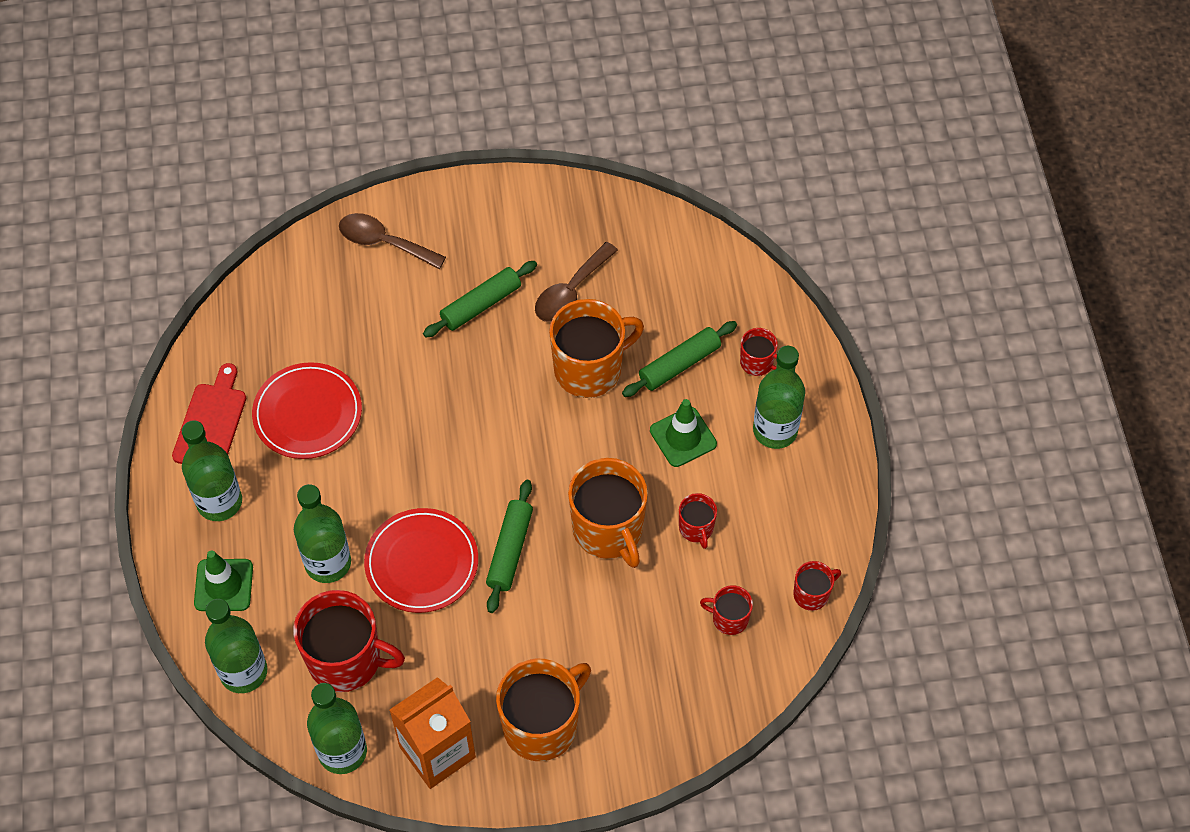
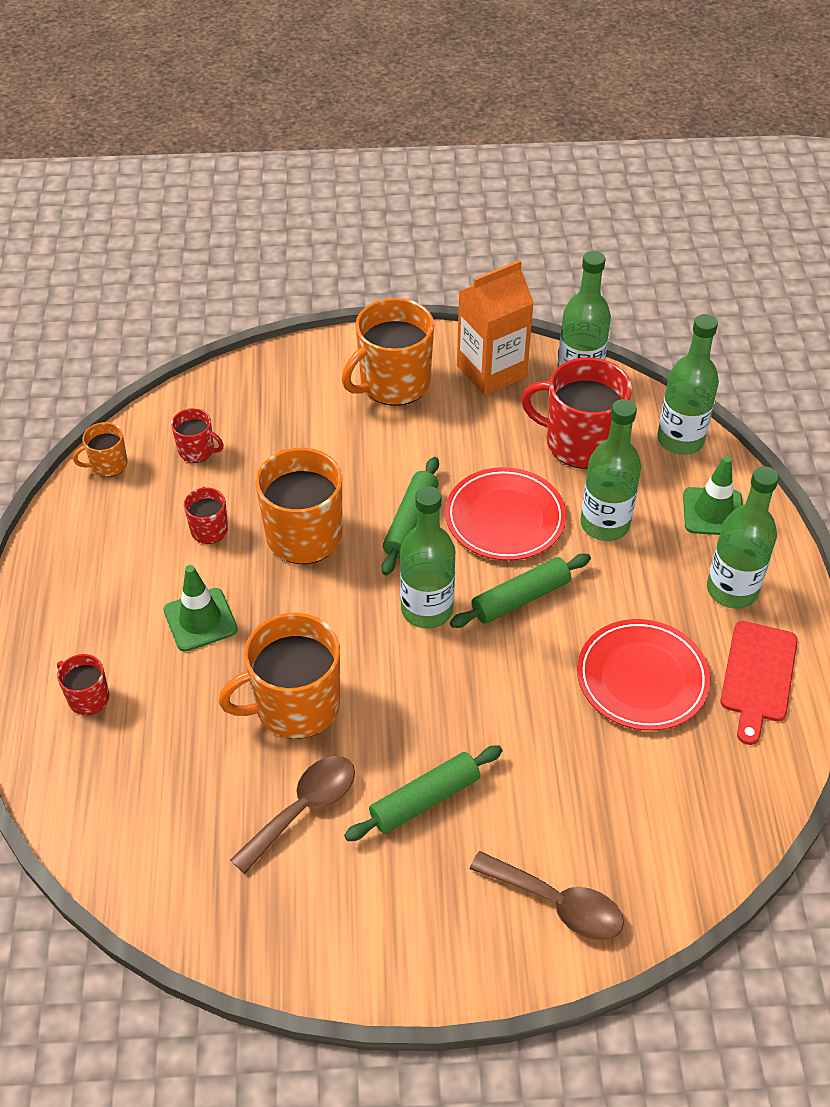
camera: 175 degrees left, 10 degrees down
green rolling pin [622,321,737,397] -> green rolling pin moved to [450,554,591,628]
green bottle [753,346,805,449] -> green bottle moved to [400,486,455,629]
red mug [794,561,841,611] -> orange mug [73,422,127,477]

